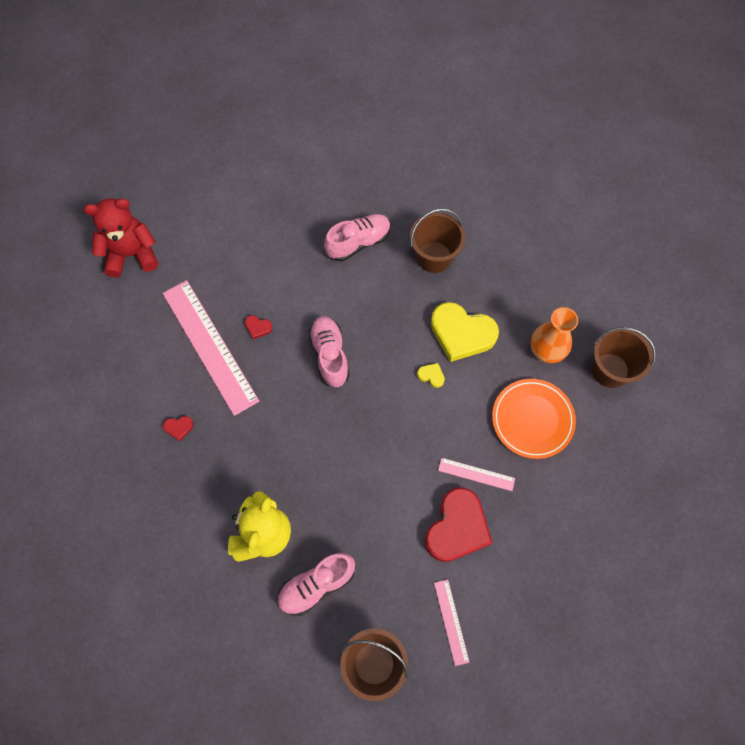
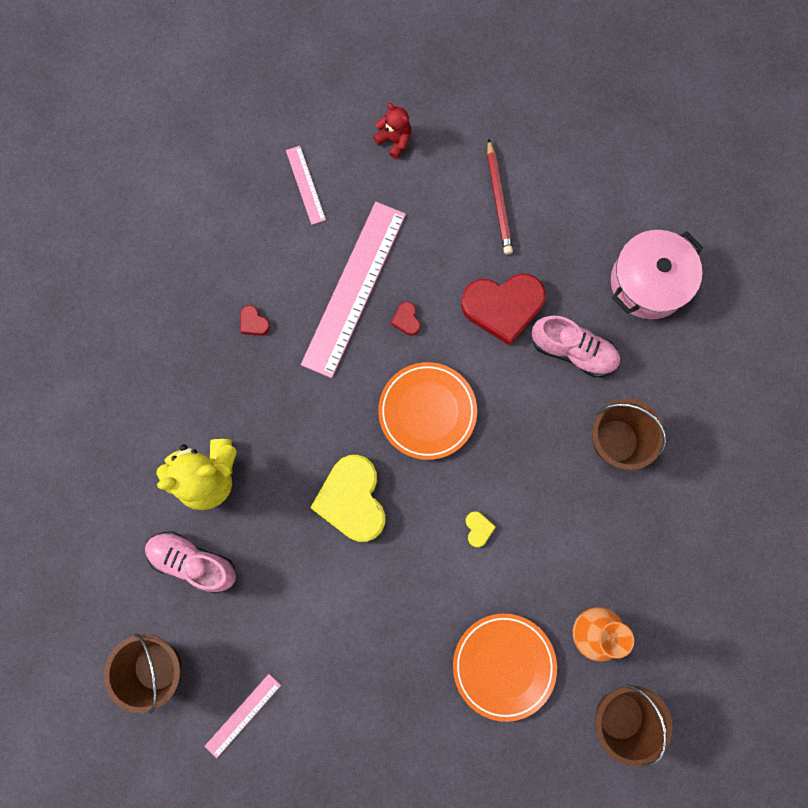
camera: 55 degrees right, 10 degrees up
red teddy bear [83,198,158,278] -> red teddy bear [373,103,411,159], size x0.53
pink shoe [308,316,350,388] -> orange plate [378,362,477,460]
red heart [425,487,492,562] -> red heart moved to [461,273,546,346]
yellow heart [431,302,499,362] -> yellow heart moved to [310,455,385,542]
pink ruler [438,458,515,491] -> pink ruler moved to [286,146,326,225]
none -> red pencil [487,138,513,254]
none -> pink pot [611,230,703,319]

